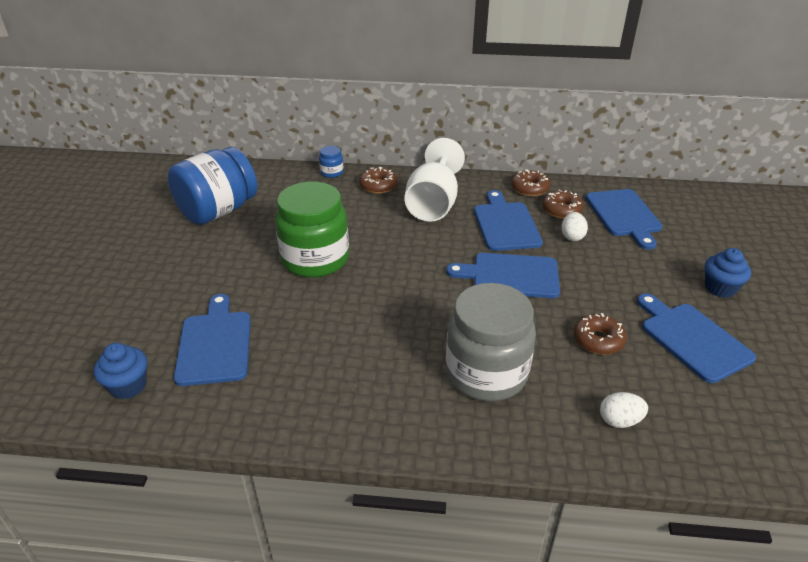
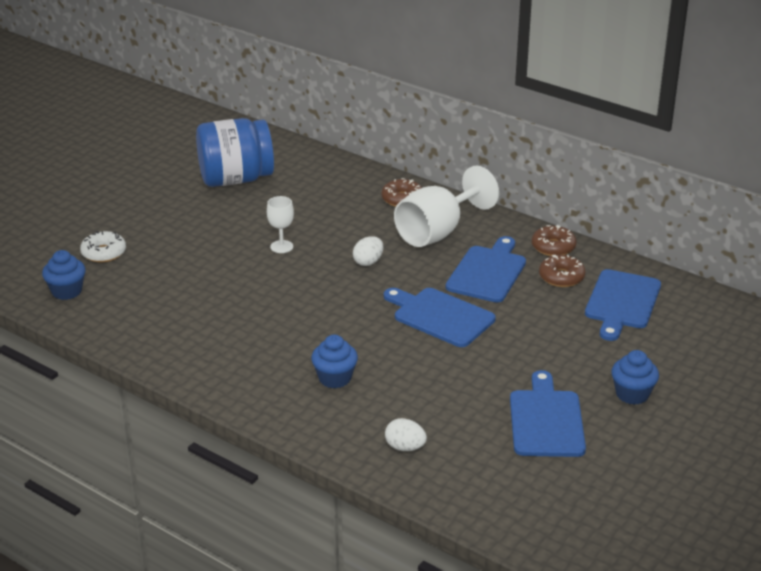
camera: 30 degrees right, 5 degrees down
blue cutting board [174,294,251,386] -> none
green jar [275,182,349,278] -> white goblet [267,196,294,253]
blue jar [319,146,343,178] -> none
grey jar [446,283,536,401] -> blue cupcake [311,335,358,388]
white egg [561,212,588,241] -> white egg moved to [353,236,383,266]
brown donut [573,313,627,355] -> none
none -> white donut [80,231,126,262]

